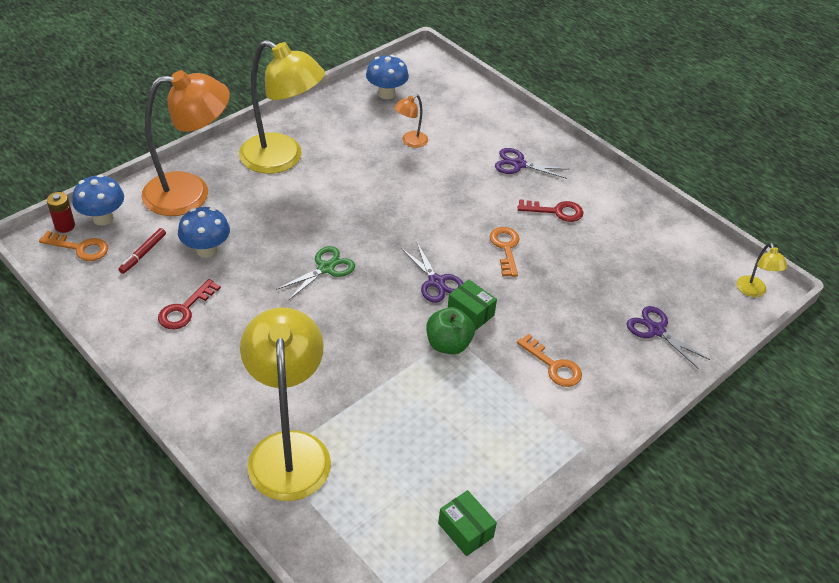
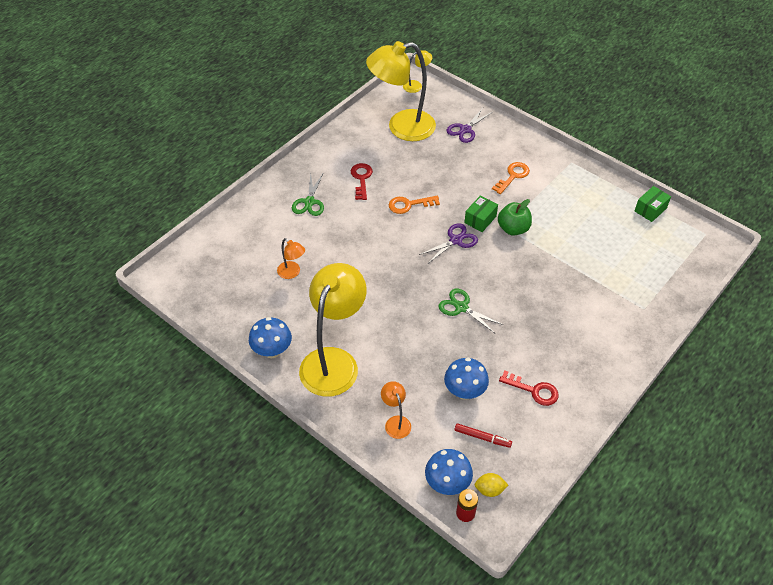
camera: 95 degrees left, 5 degrees up
orange key [39,231,108,261] -> yellow lemon [474,473,508,497]
orange lamp [141,70,230,216] -> orange lamp [381,381,411,439], size x0.43
yellow lamp [240,307,331,501] -> yellow lamp moved to [366,41,436,141]
blue mushroom [366,55,409,99] -> blue mushroom moved to [249,317,292,358]
purple scissors [495,148,570,179] -> green scissors [292,174,324,216]

